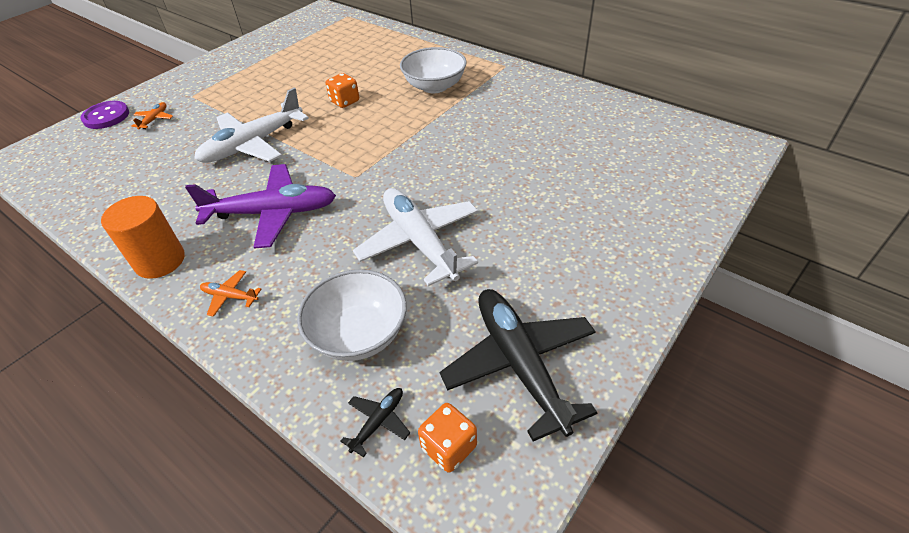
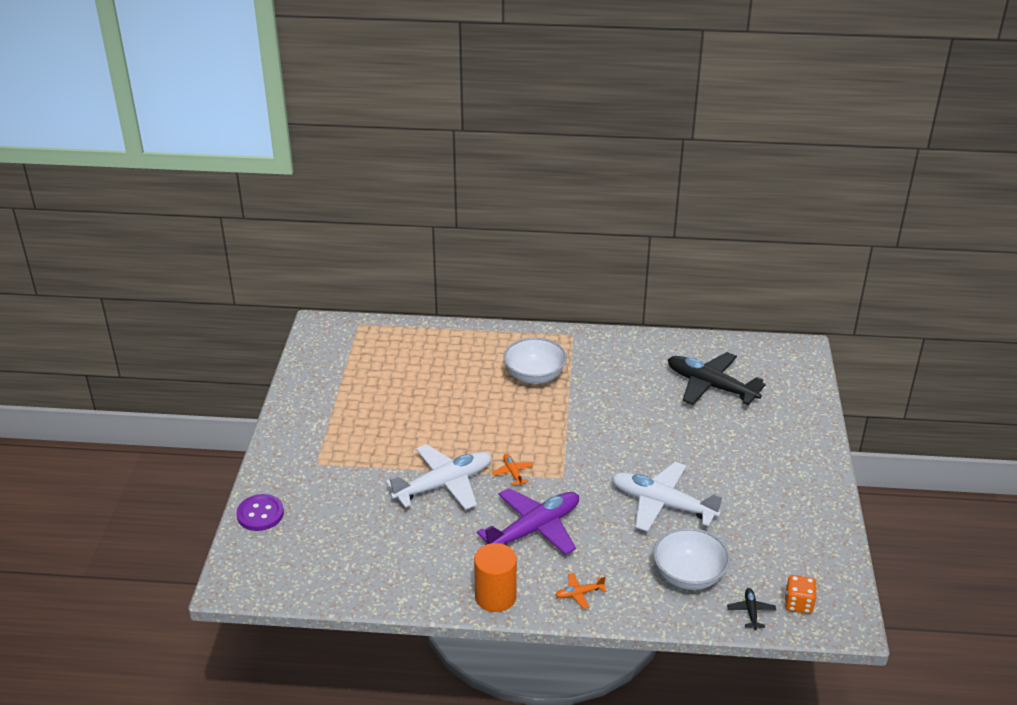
camera: 35 degrees left, 10 degrees down
orange plane [132,102,173,129] -> orange plane moved to [492,454,534,486]
white plane [194,87,309,163] -> white plane turned 135 degrees counterclockwise [386,444,492,510]
orange dice [326,73,359,108] -> none
black plane [440,289,597,441] -> black plane moved to [668,352,766,405]

